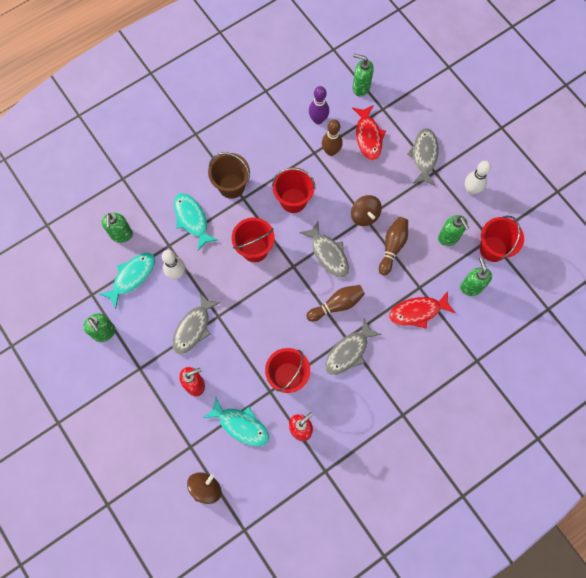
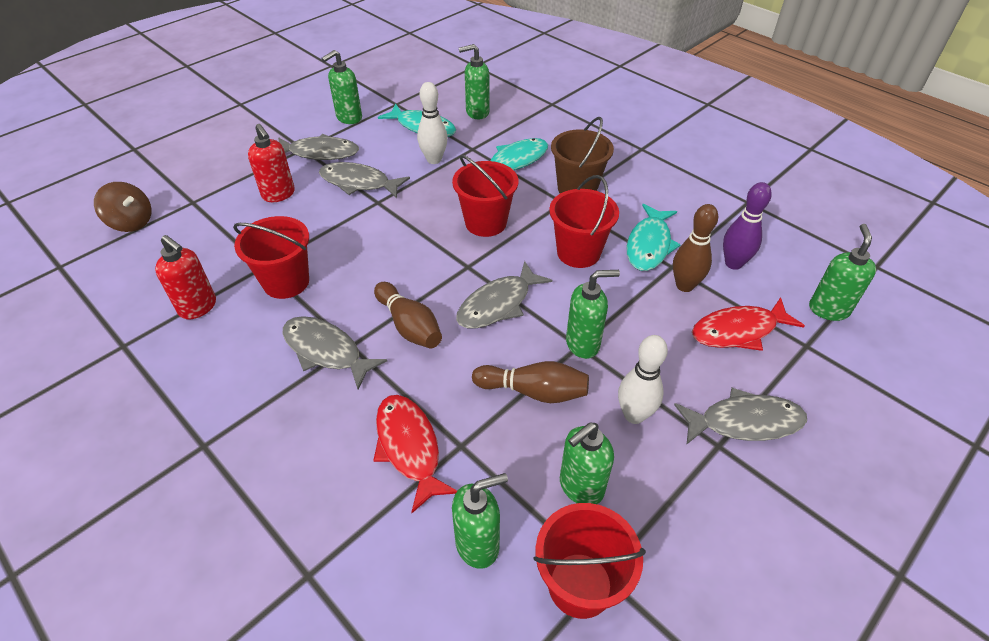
camera: 80 degrees right, 25 degrees down
turquoise fish [203,397,269,447] -> turquoise fish moved to [626,204,681,271]
brown spinning top [351,195,382,226] -> green soap dispenser [566,270,620,359]
white bowling pin [465,161,491,195] -> white bowling pin moved to [618,335,668,424]
none -> grey fish [278,134,359,160]

